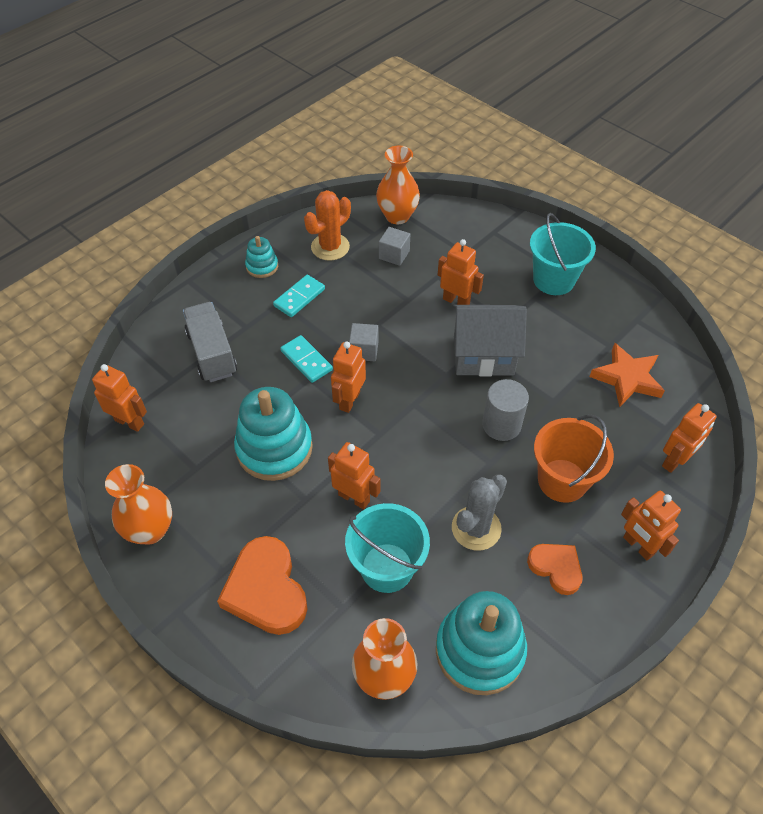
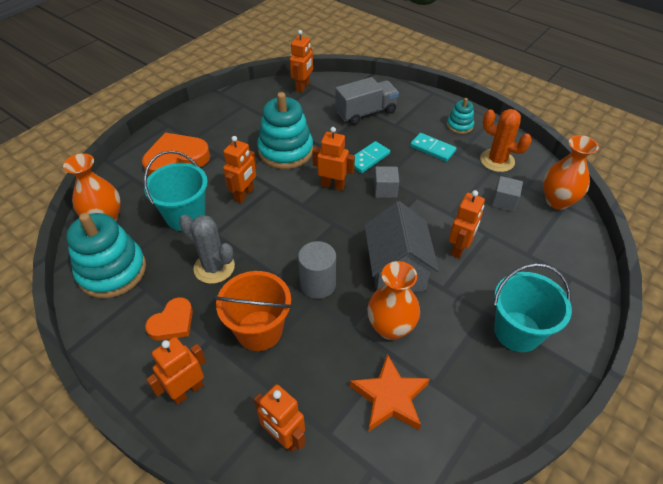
camera: 85 degrees right, 5 degrees down
orange vase [105,464,172,545] -> orange vase moved to [367,261,420,340]

